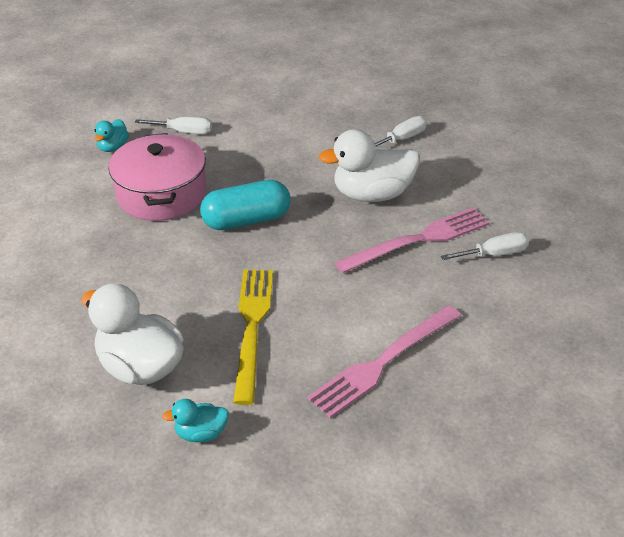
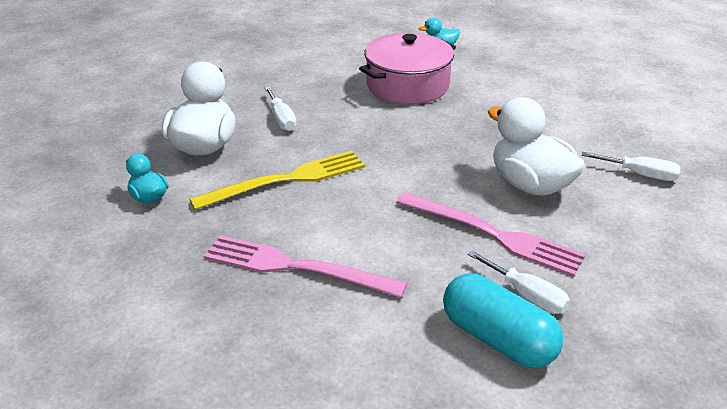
camera: 60 degrees right, 5 degrees down
white screwdriver [135,117,212,134] -> white screwdriver moved to [265,87,296,131]
turquoise capsule [200,180,291,230] -> turquoise capsule moved to [443,273,564,368]

